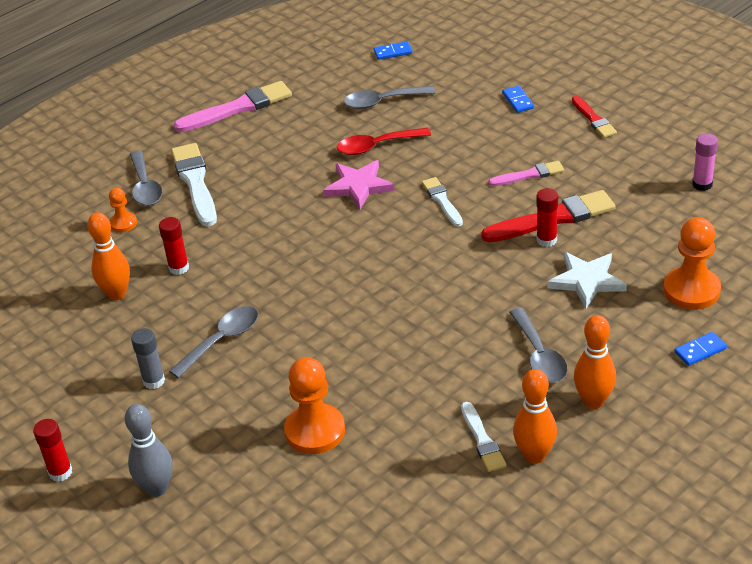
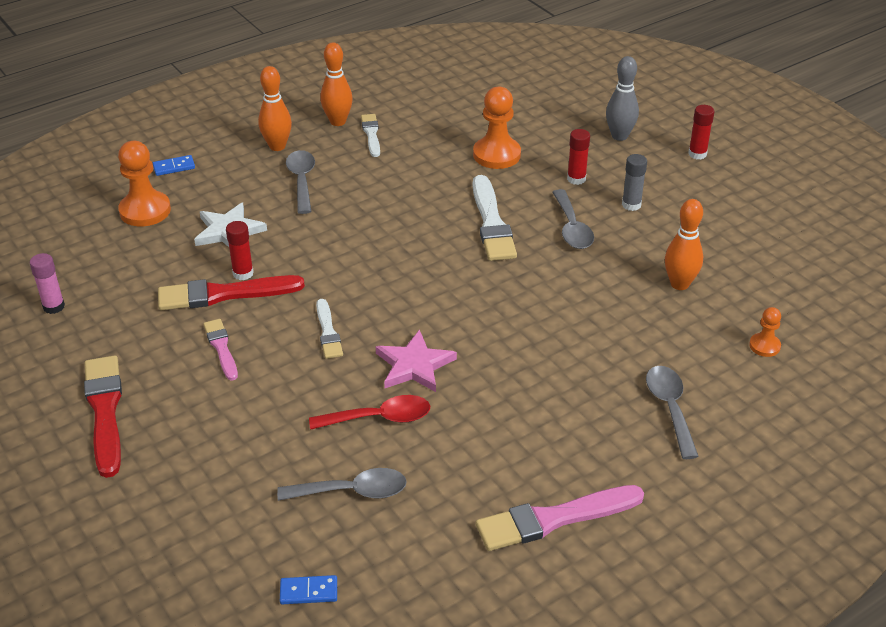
camera: 175 degrees left, 0 degrees up
orange pawn [109,188,137,232] -> orange pawn moved to [749,307,781,357]
red glue stick [159,217,189,275] -> red glue stick moved to [567,129,590,185]
grey spoon [169,306,258,378] -> grey spoon turned 60 degrees counterclockwise [552,189,594,249]
white brush [171,143,217,227] -> white brush moved to [473,175,517,261]
pink brush [488,161,564,186] -> pink brush turned 75 degrees clockwise [203,319,238,381]
blue domino [502,86,534,113] -> none
red brush [572,96,617,138] -> red brush [84,355,122,478], size x1.73

